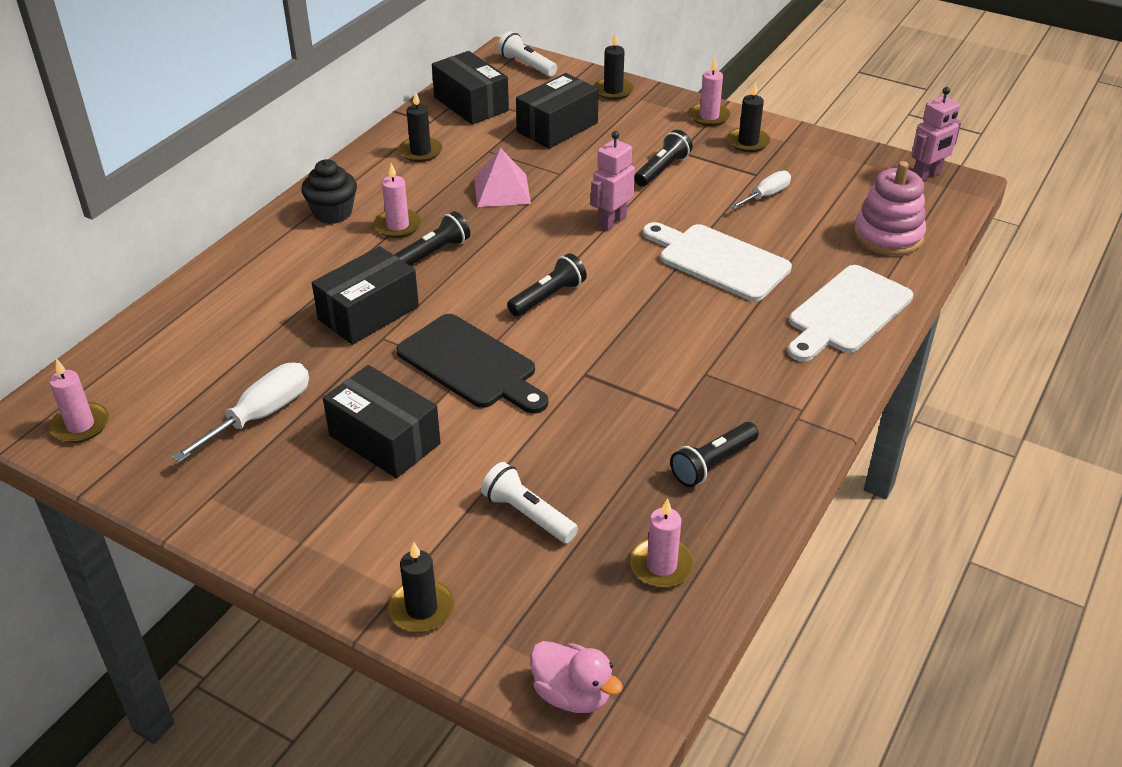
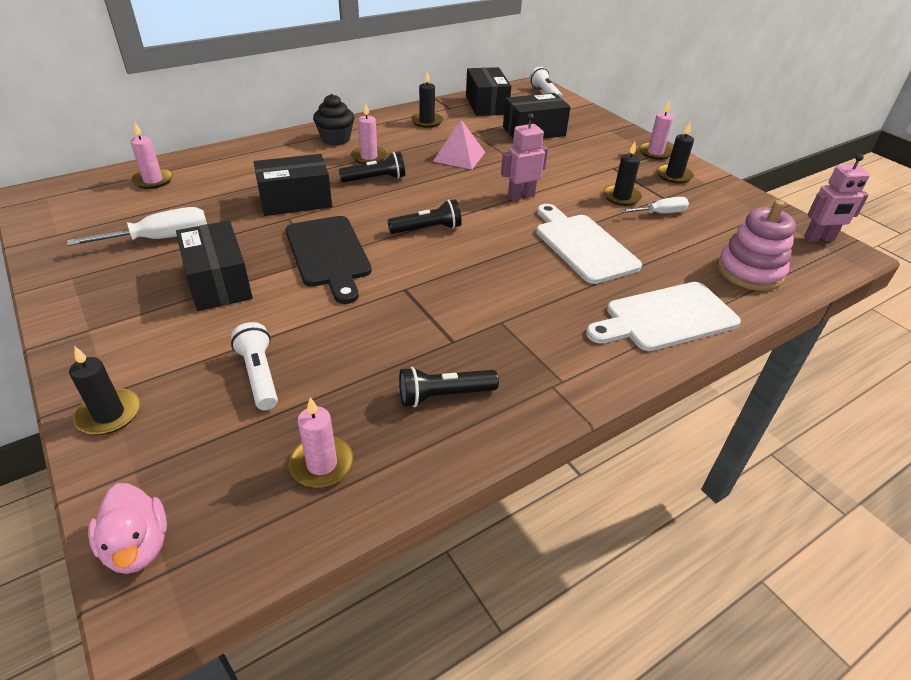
camera: 25 degrees right, 0 degrees up
pink candle [49,359,109,443] -> pink candle moved to [130,123,173,189]
black candle [594,33,634,100] -> black candle moved to [603,142,642,206]
black flashlight [634,130,693,187] -> none

